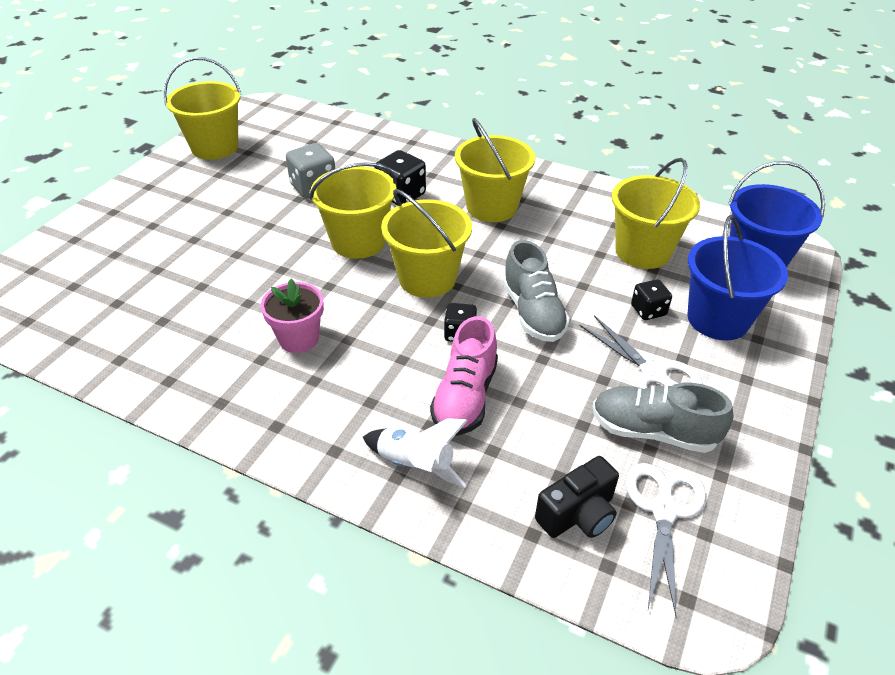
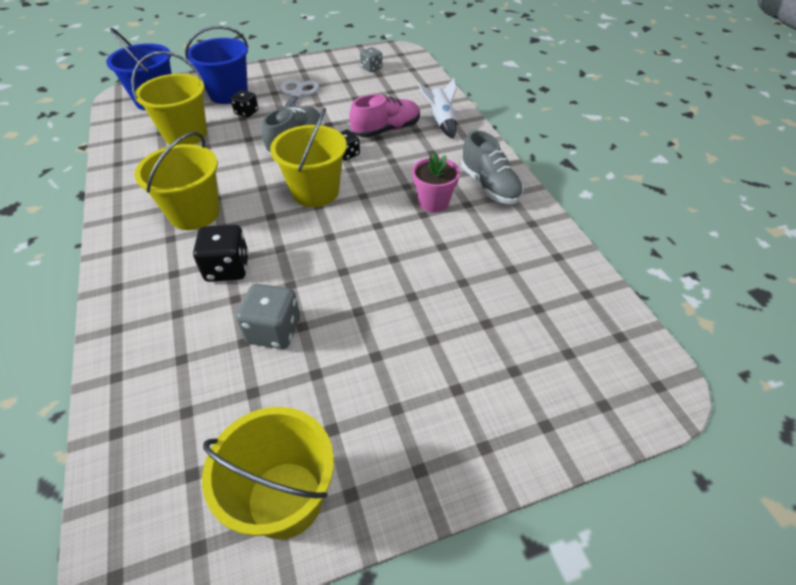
camera: 135 degrees left, 5 degrees up
yellow bucket [310,162,397,259] -> none
black camera [535,456,619,538] -> none
grey shoe [592,382,733,453] -> grey shoe moved to [461,130,523,204]
white scissors [626,463,706,617] -> grey dice [360,47,382,72]

